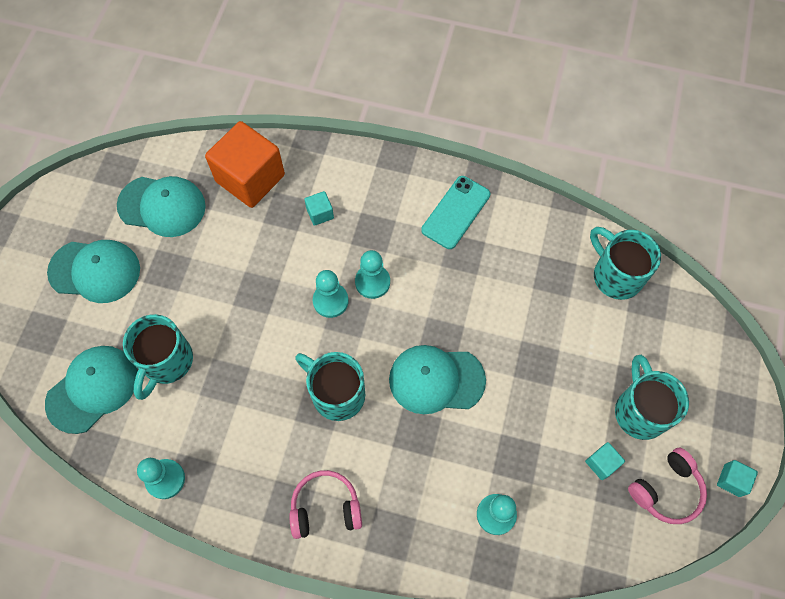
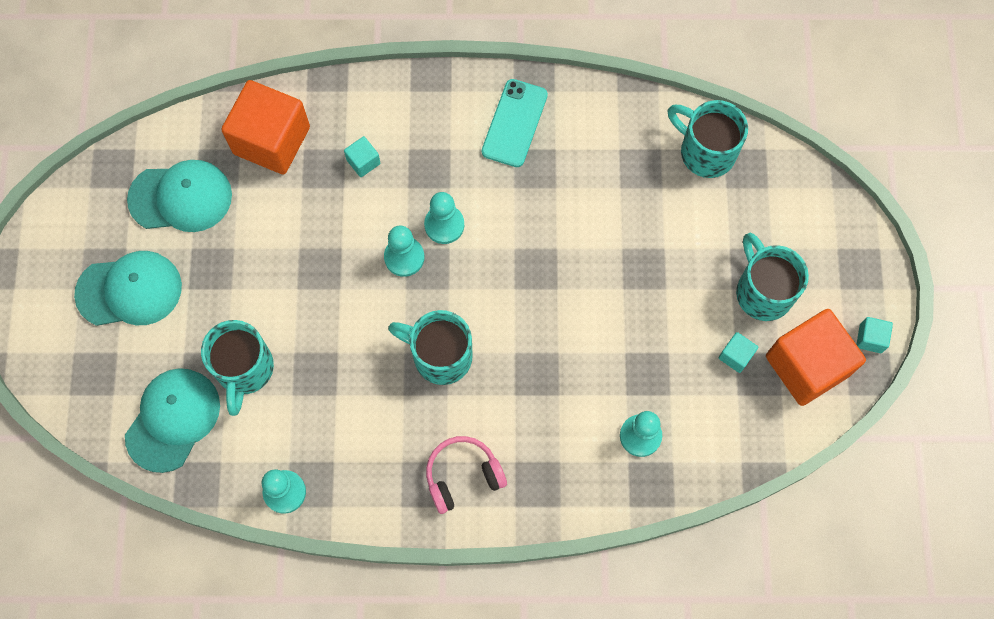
camera: 15 degrees left, 5 degrees up
turquoise cap [389,345,486,414] -> none
pink headphones [628,447,707,524] -> orange cube [766,309,866,406]

